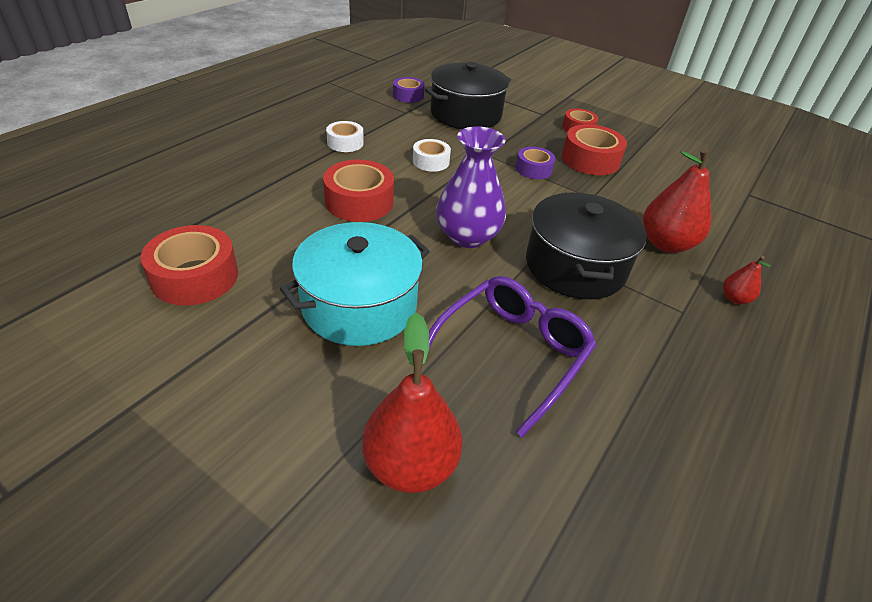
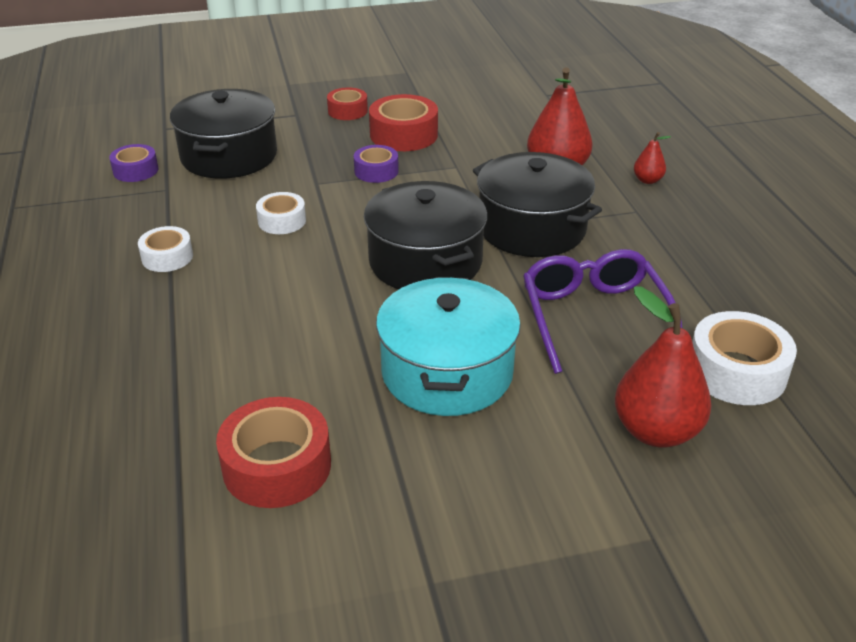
camera: 45 degrees left, 5 degrees down
red tape [323,160,394,222] -> none
purple vase [436,126,506,248] -> black pot [364,181,487,289]
none -> white tape [692,311,797,405]

